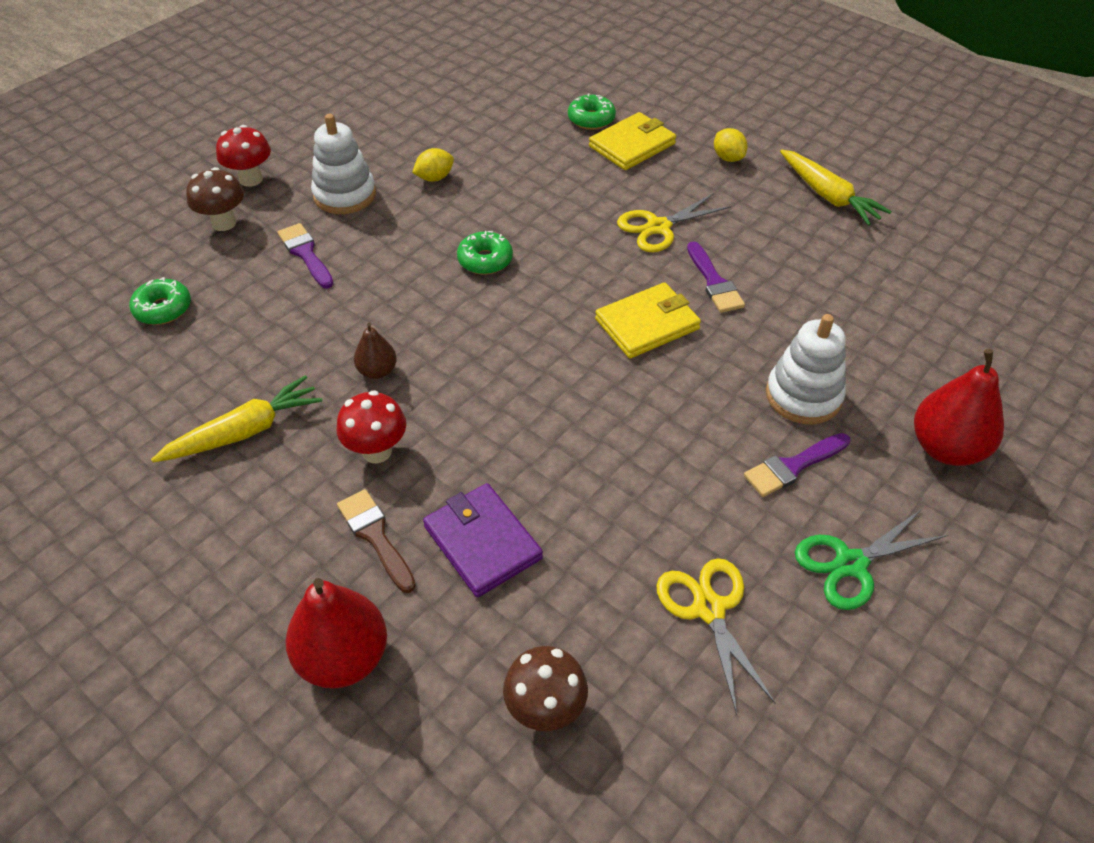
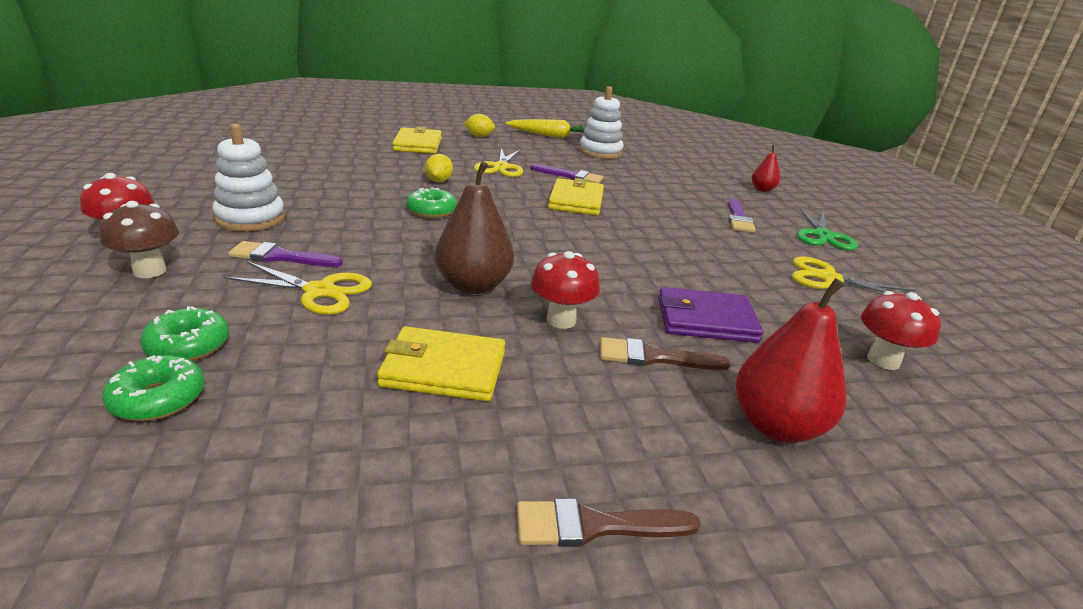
camera: 55 degrees left, 20 degrees down
yellow carrot [151,375,322,462] -> yellow wallet [377,326,505,401]
brown pear [354,323,397,379] -> brown pear [435,161,514,294], size x1.84
yellow lemon [412,148,454,182] -> yellow lemon moved to [425,154,453,182]
brown mushroom [503,646,588,731] -> red mushroom [861,291,941,370]
green donut [568,94,616,130] -> green donut moved to [102,355,205,421]
white stacking toy [766,314,846,424] -> white stacking toy moved to [579,86,624,159]
red pear [914,349,1004,466] -> red pear [752,145,780,192], size x0.54
none -> yellow scissors [224,261,372,315]
none -> brown brush [517,498,701,547]

